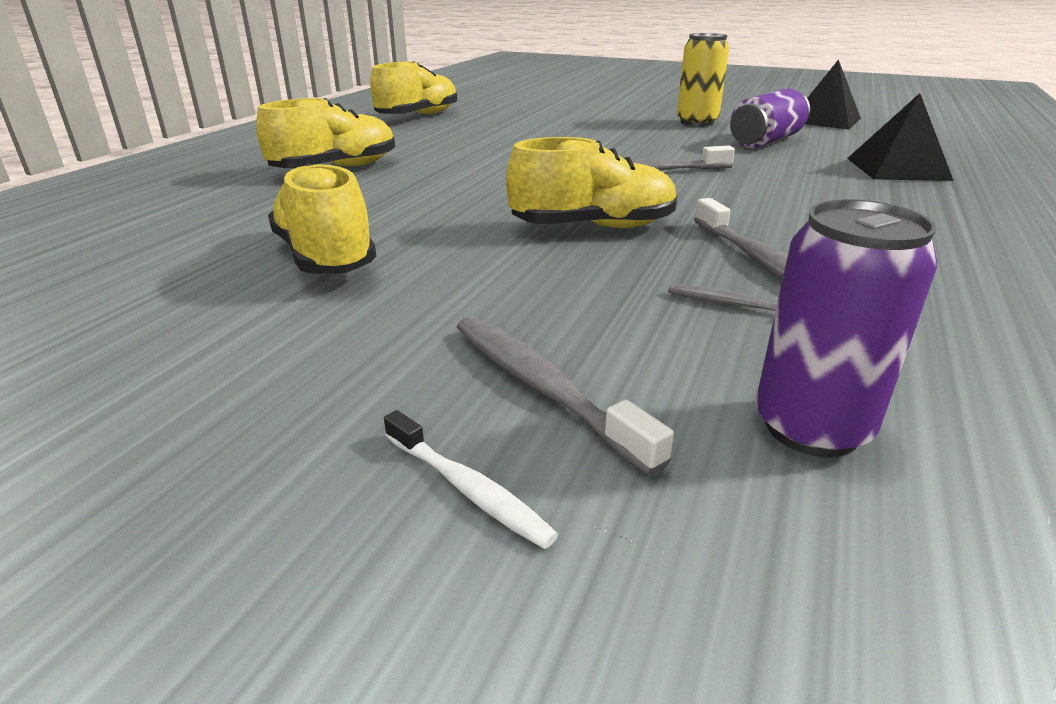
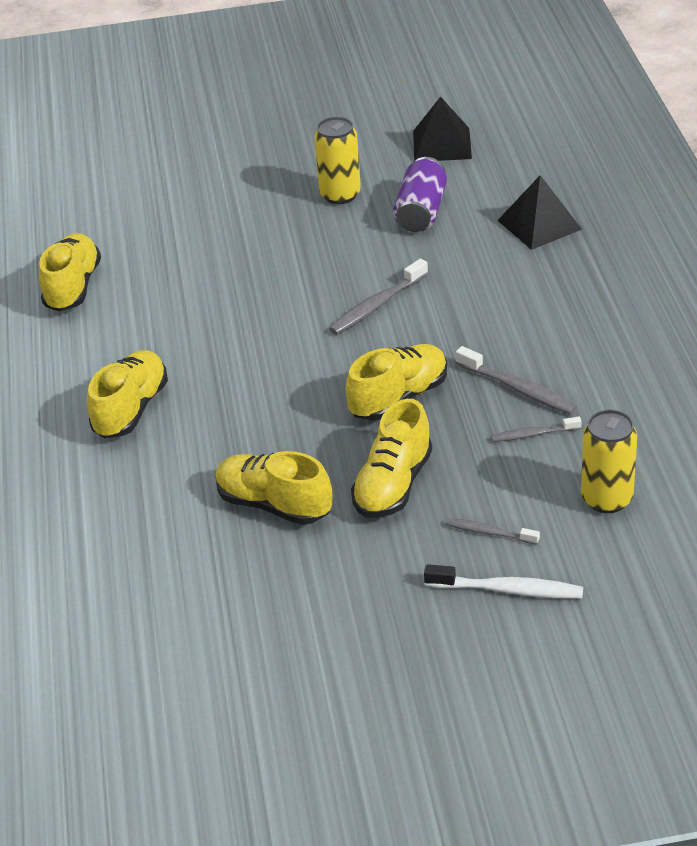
camera: 30 degrees left, 10 degrees up
white toothbrush [384,410,559,549] -> white toothbrush [424,564,583,599], size x1.59
grey toothbrush [457,316,674,476] -> grey toothbrush [445,518,540,545], size x0.63
purple can [756,199,937,457] -> yellow can [581,410,637,513]
none -> yellow shoe [351,399,432,518]

